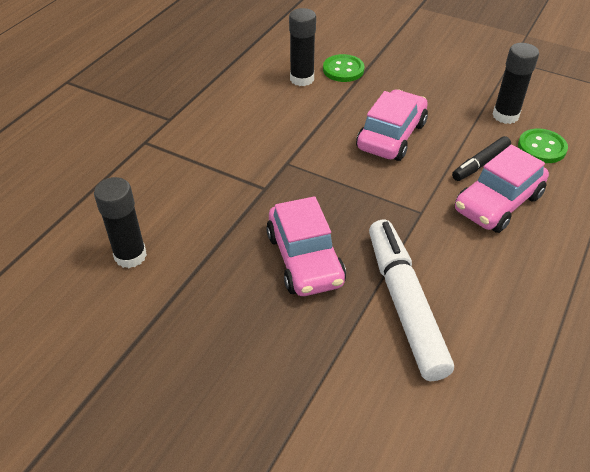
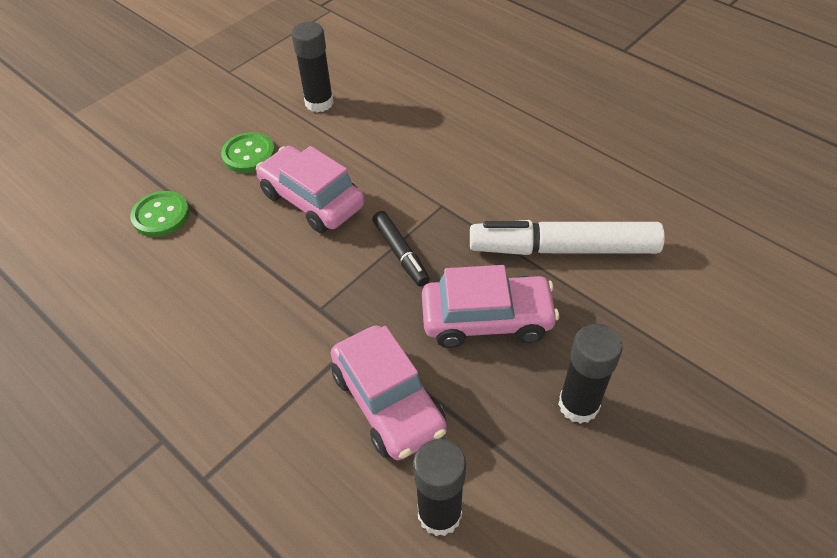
camera: 75 degrees left, 5 degrees up
black glue stick [289,8,316,86] -> black glue stick moved to [558,324,623,424]
black marker [452,136,511,181] -> black marker moved to [372,211,430,287]
pink car [455,145,549,233] -> pink car moved to [331,325,447,460]
green button [518,128,568,163] -> green button moved to [221,132,275,173]

